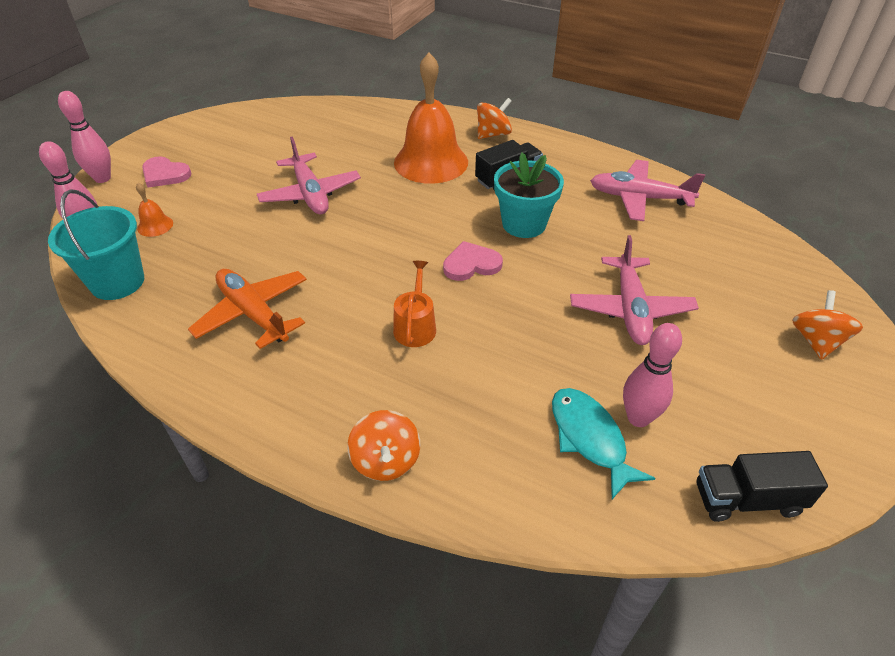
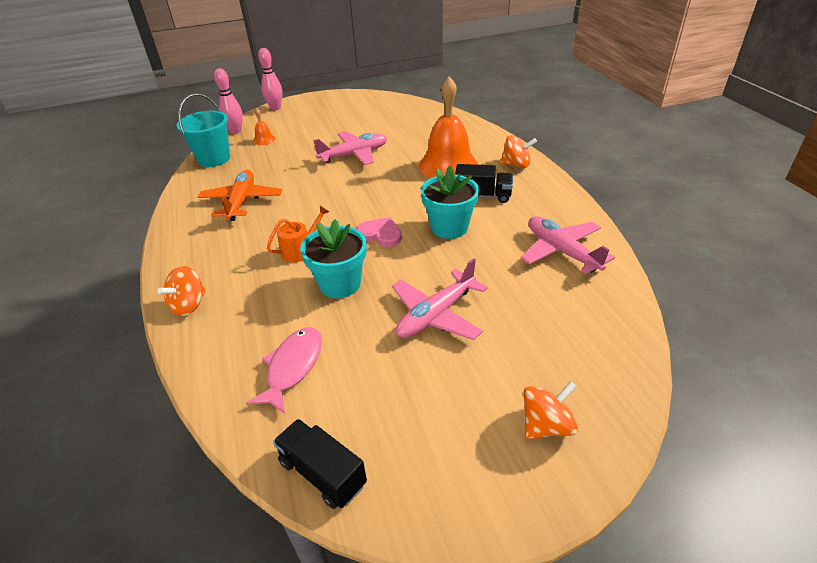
camera: 45 degrees right, 5 degrees down
pink heart [142,156,192,188] -> none
pink plane [257,137,361,214] -> pink plane turned 135 degrees counterclockwise [313,131,387,165]
turquoise fish [552,388,655,499] -> pink fish [247,327,322,414]
pink bowling pin [623,323,682,427] -> none
none -> turquoise flower pot [300,219,367,298]

